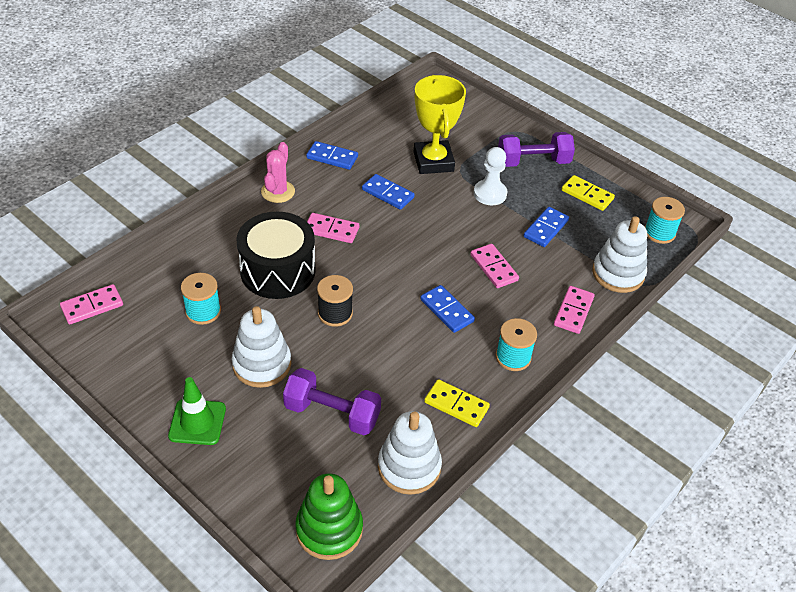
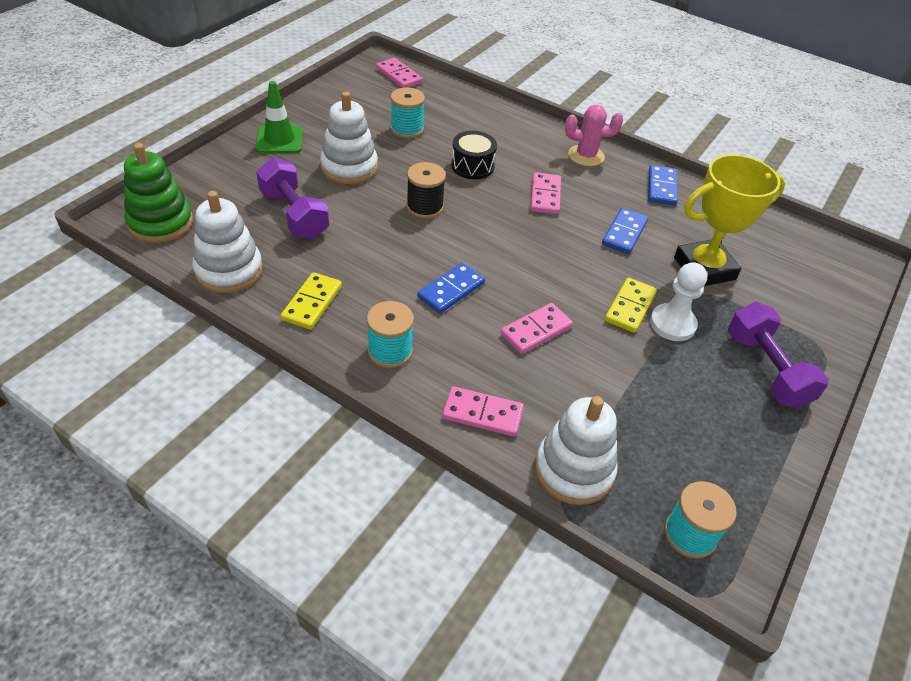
camera: 80 degrees right, 0 degrees up
black drum [237,212,316,299] -> black drum [451,131,497,179], size x0.56
purple dumbbell [283,368,381,435] -> purple dumbbell turned 45 degrees counterclockwise [256,157,329,239]
blue domino [523,207,569,247] -> none
yellow domino [561,175,615,211] -> yellow domino moved to [605,278,657,333]

